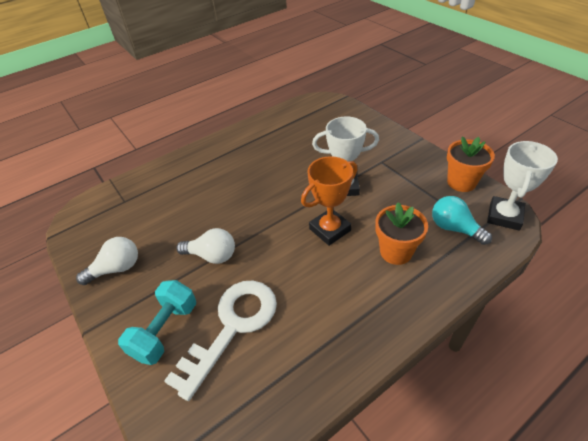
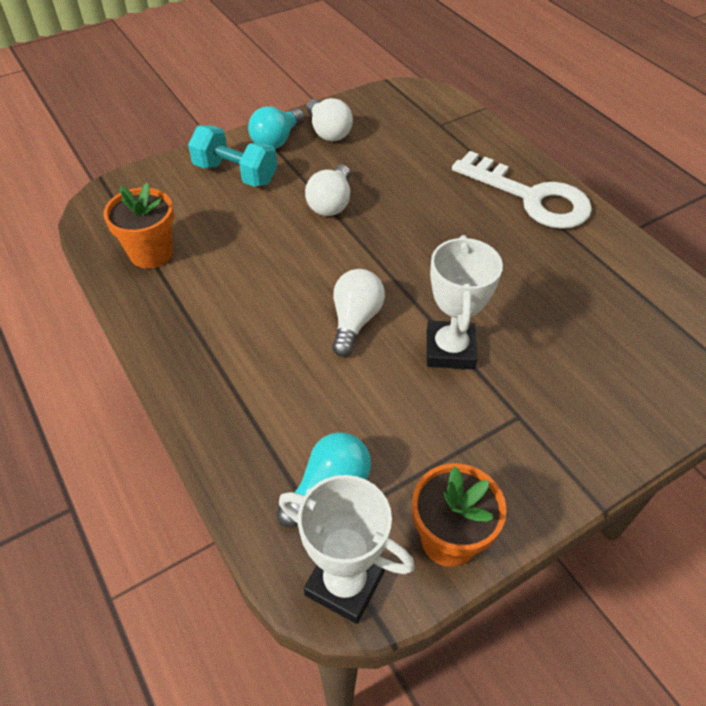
camera: 90 degrees right, 5 degrees up
white key [164,281,277,401] -> white key moved to [452,151,592,229]
orange trophy [301,156,357,246] -> white light bulb [332,269,385,357]
orange flower pot [375,202,428,265] -> orange flower pot moved to [104,183,174,269]
none -> turquoise light bulb [248,106,304,149]

